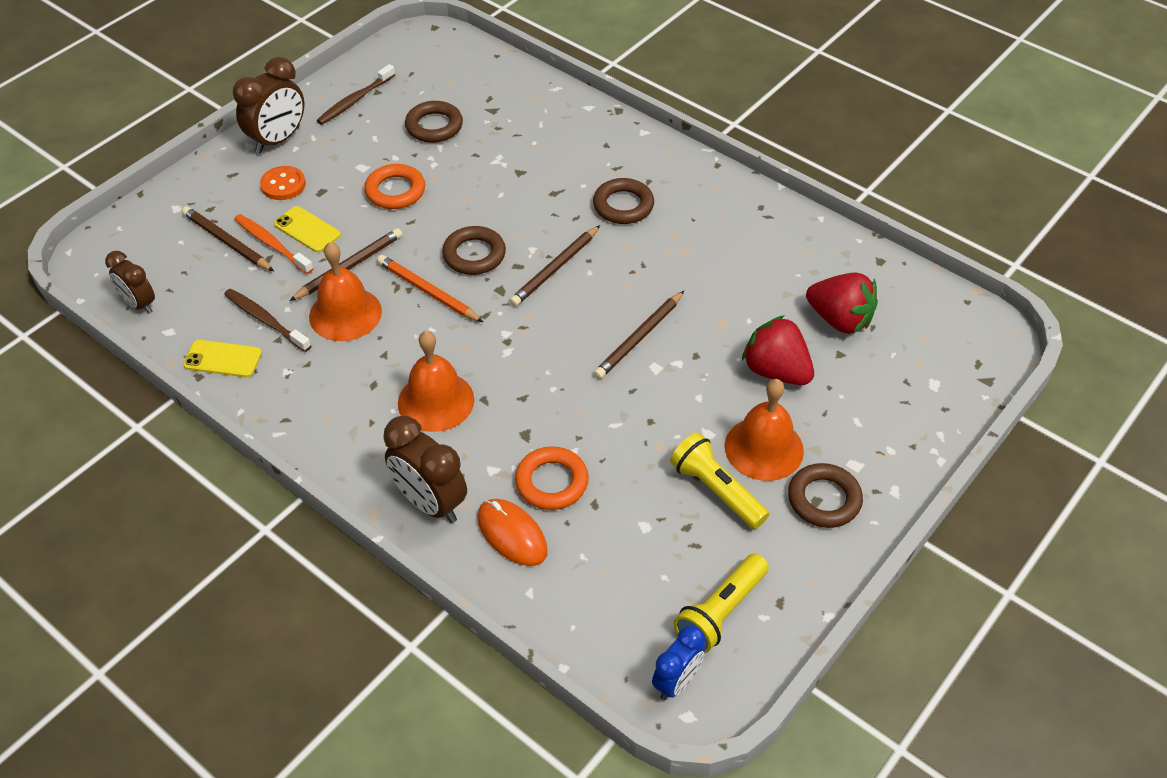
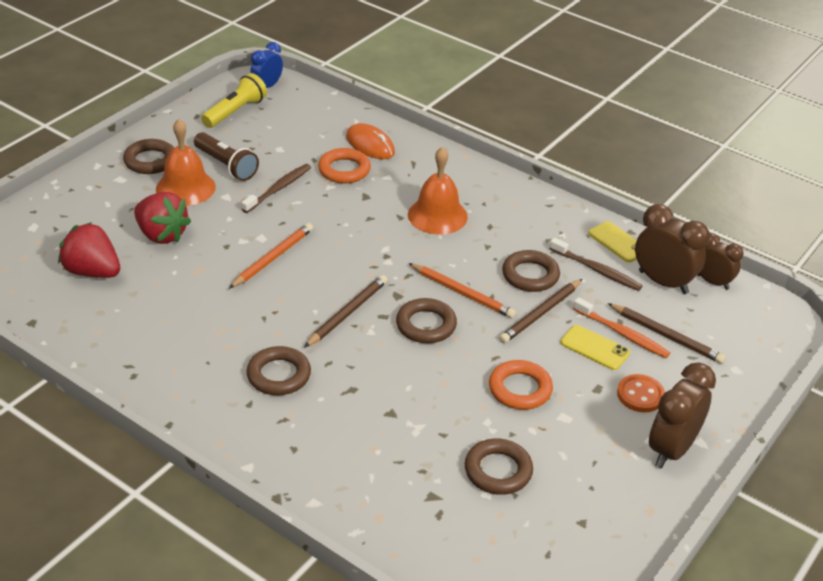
camera: 175 degrees right, 10 degrees down
yellow phone [183,340,262,377] -> yellow phone turned 45 degrees clockwise [588,221,637,262]
orange bell [309,242,382,341] -> brown ring [502,250,560,292]
brown toothbrush [316,64,395,125] -> brown toothbrush moved to [241,164,311,213]
brown clock [384,416,467,523] -> brown clock moved to [635,204,710,294]
brown pencil [594,291,684,379] -> orange pencil [229,223,313,289]
yellow flashlight [670,432,769,529] -> brown flashlight [194,132,259,181]

